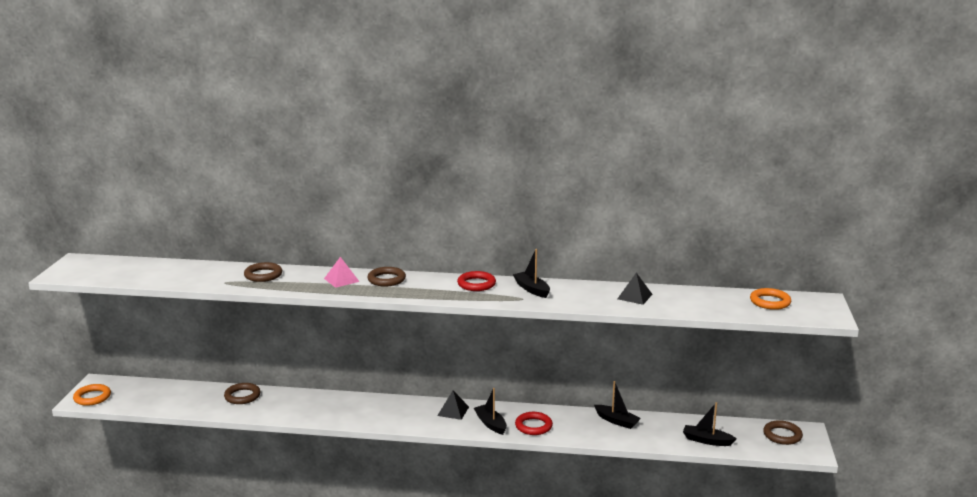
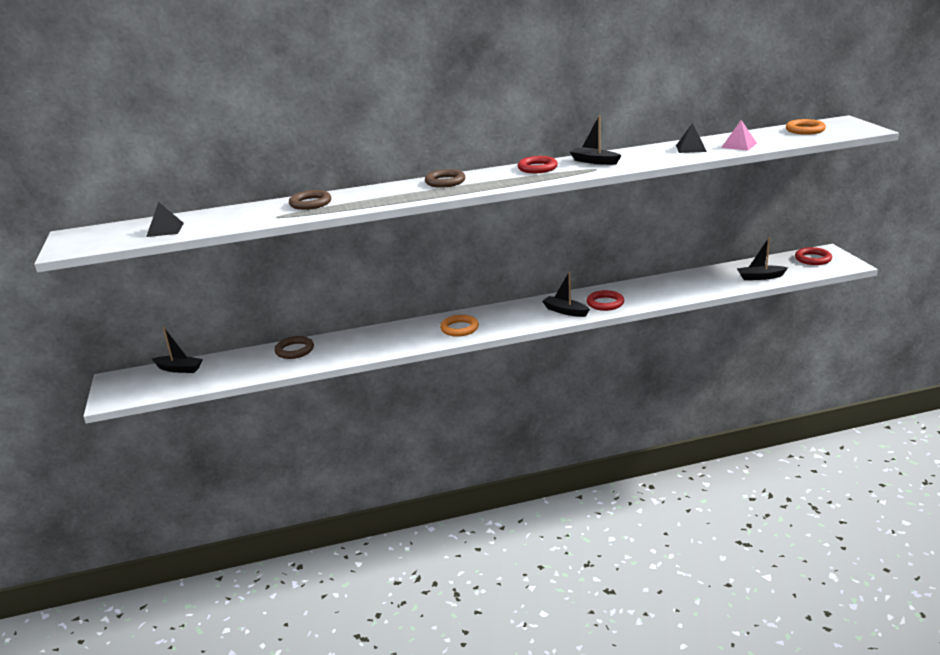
camera: 20 degrees left, 5 degrees up
orange ring [73,384,111,406] -> orange ring moved to [440,315,479,337]
pink pyramid [324,257,360,288] -> pink pyramid moved to [721,120,757,151]
black pyramid [437,391,469,420] -> black pyramid moved to [146,202,184,237]
black boat [594,381,641,429] -> black boat moved to [152,327,203,373]
brown ring [763,420,803,445] -> red ring [795,247,832,265]

